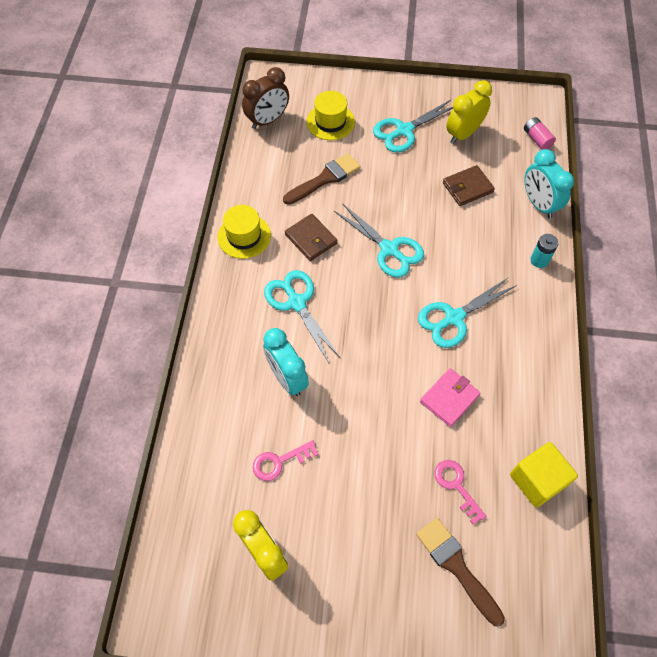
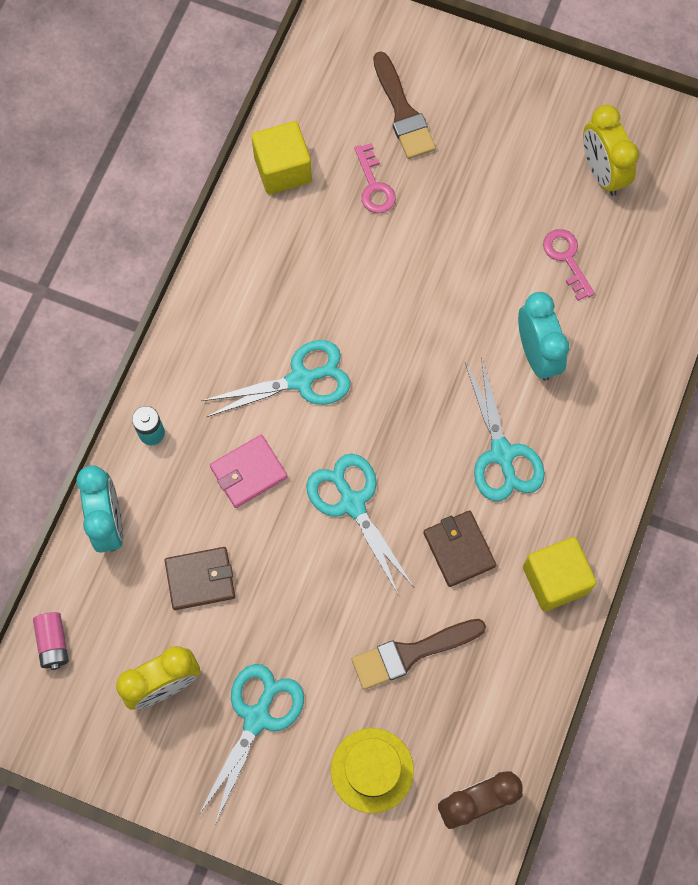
camera: 165 degrees left, 10 degrees up
yellow hat [217,205,271,259] -> yellow cube [523,537,597,611]
pink key [253,440,319,481] -> pink key turned 105 degrees counterclockwise [543,229,595,301]
turquoise scissors [373,99,453,153] -> turquoise scissors turned 45 degrees counterclockwise [198,664,304,824]
pink wallet [420,368,480,427] -> pink wallet moved to [210,435,288,508]

